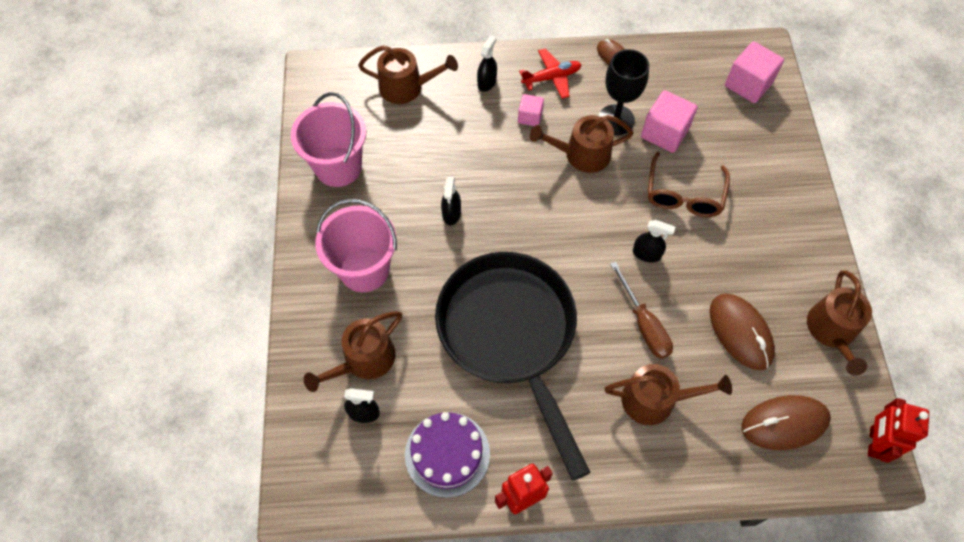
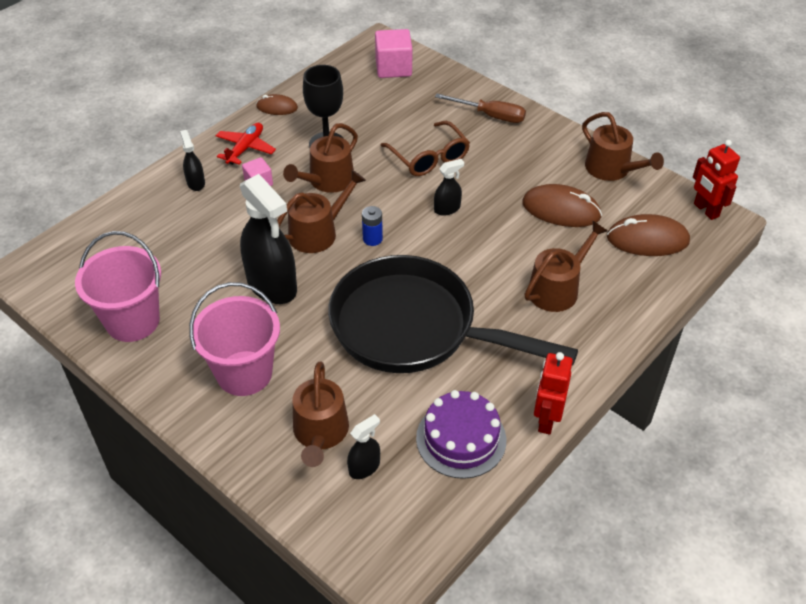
camera: 45 degrees left, 15 degrees down
brown watering can [358,45,458,104] -> brown watering can moved to [277,170,366,253]
black spray bottle [441,177,461,225] -> black spray bottle [240,174,297,304], size x2.14
brown screwdriver [610,262,673,359] -> brown screwdriver moved to [435,94,526,123]
pink cube [641,90,698,153] -> none
brown mouse [741,395,831,450] -> brown mouse turned 60 degrees clockwise [607,214,690,256]
none -> blue battery [362,206,383,246]

